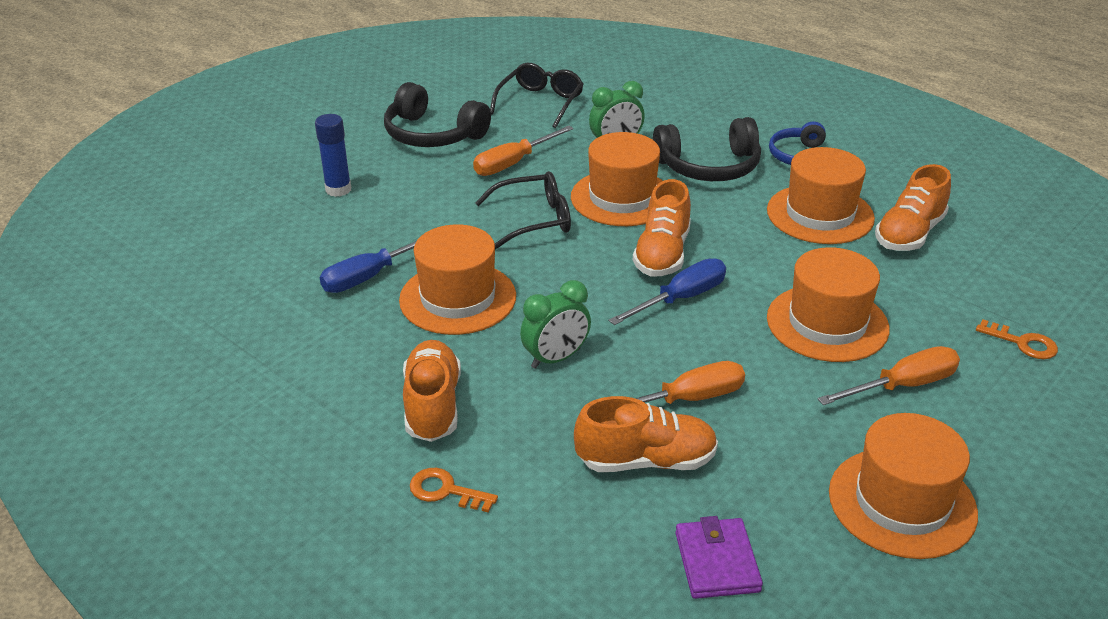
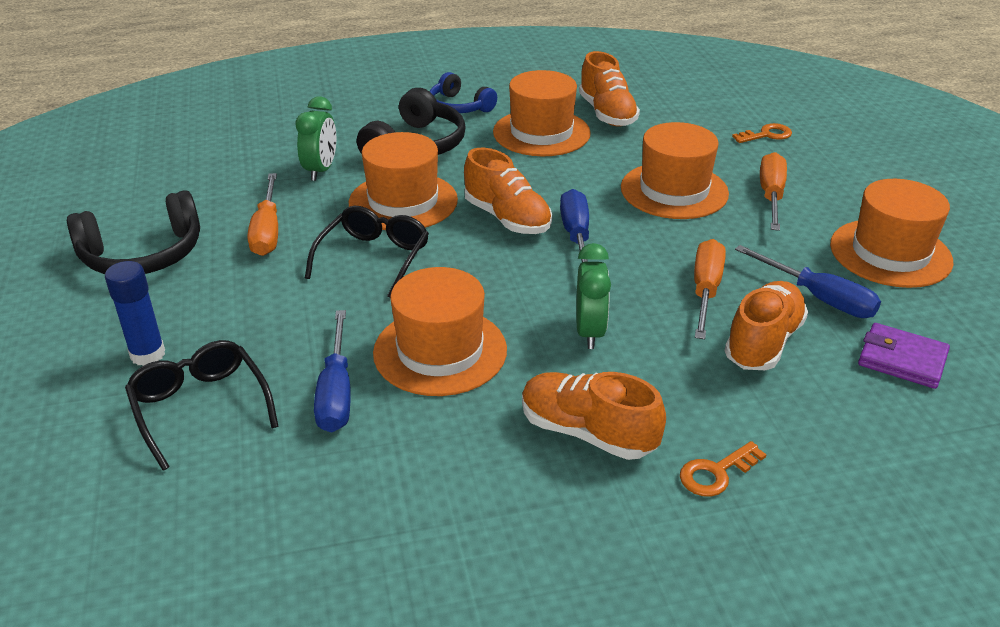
camera: 55 degrees left, 0 degrees up
black glasses [490,63,584,128] -> black glasses moved to [125,340,279,471]
none -> blue screwdriver [735,245,881,318]

